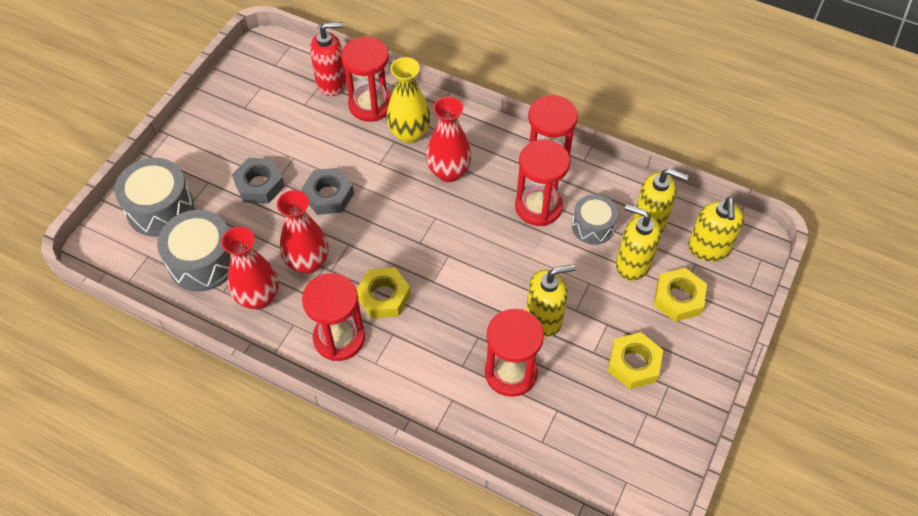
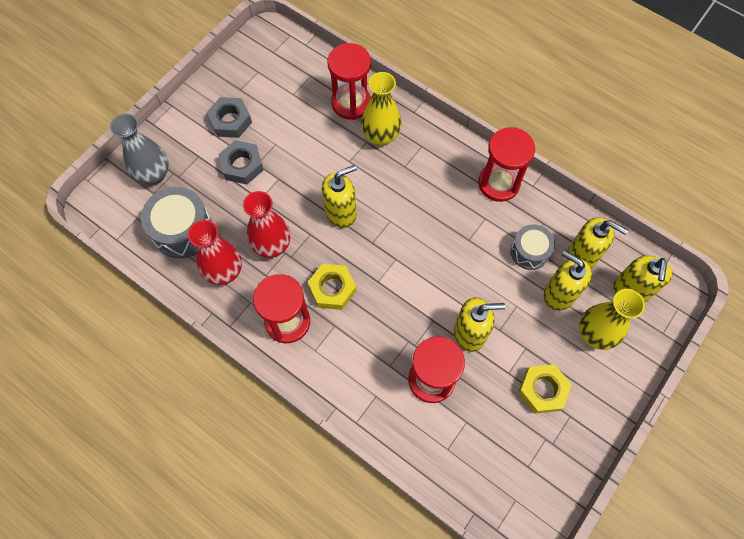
camera: 10 degrees right, 10 degrees up
grey drum [114,158,194,236] -> grey vase [110,114,169,185]
grey nut [302,168,354,215] -> grey nut moved to [207,97,252,138]
red soap dispenser [310,22,347,96] -> none
red vase [426,97,472,182] -> none
red hourglass [515,139,570,226] -> none
yellow nut [654,268,707,322] -> yellow vase [579,289,645,350]
none -> yellow soap dispenser [322,165,357,228]

